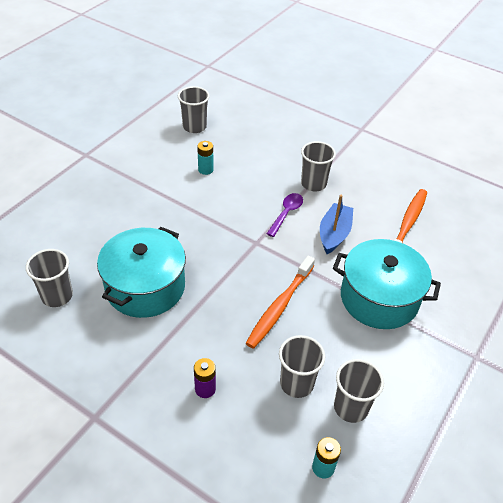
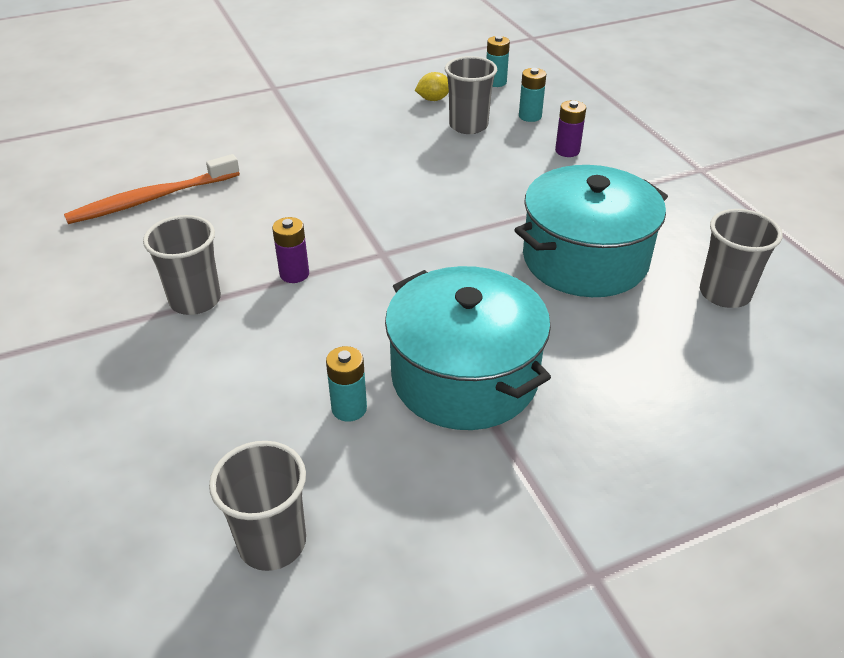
camera: 145 degrees left, 5 degrees down
orange toothbrush [246,255,315,349] -> none
purple spoon [266,193,303,237] -> purple battery [272,217,309,283]
blue boat [320,195,353,254] -> none
turquoise pot [333,239,441,329] -> turquoise pot moved to [385,266,551,430]
grey cup [334,359,384,423] -> yellow lemon [415,72,449,101]
none -> turquoise battery [519,68,546,122]

